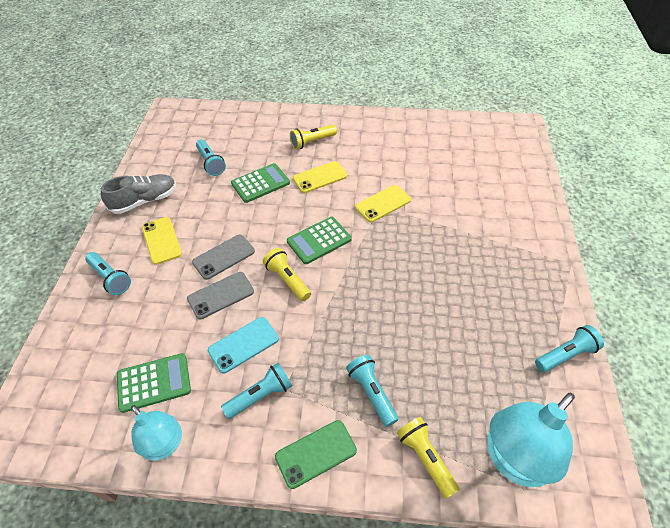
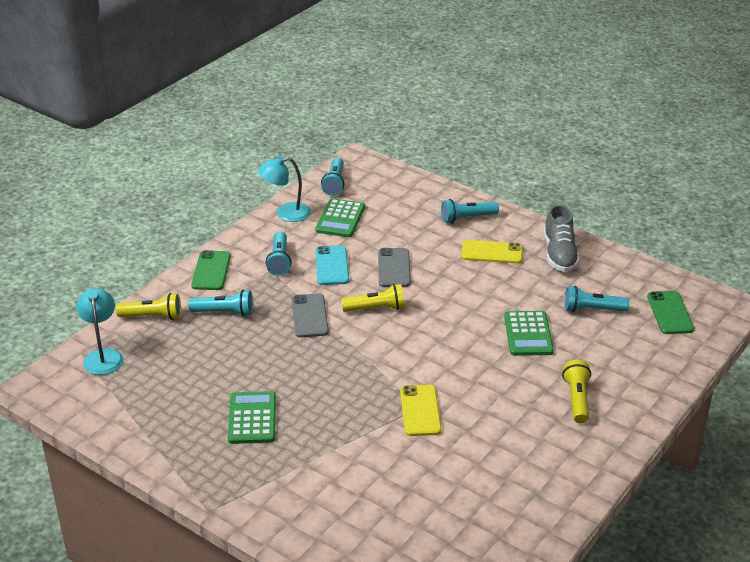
camera: 120 degrees right, 15 degrees down
grey phone [192,235,255,280] -> grey phone moved to [292,294,329,338]
green calculator [287,217,352,264] -> green calculator moved to [228,391,276,444]
yellow phone [293,161,347,193] -> none
turquoise lamp [487,392,575,487] -> turquoise lamp [77,288,123,375], size x0.63
turquoise flashlight [535,325,604,372] -> turquoise flashlight moved to [321,158,345,196]
none -> green phone [647,291,694,334]

